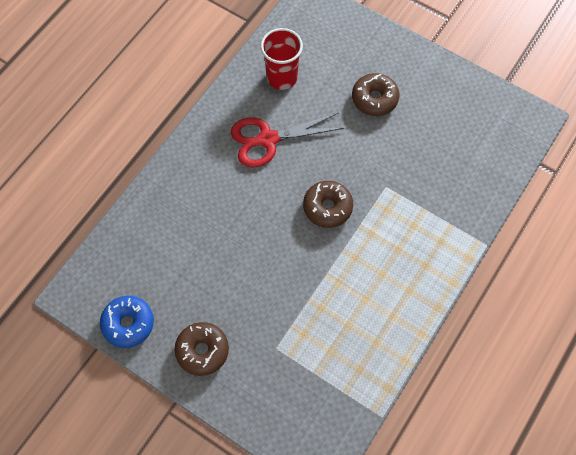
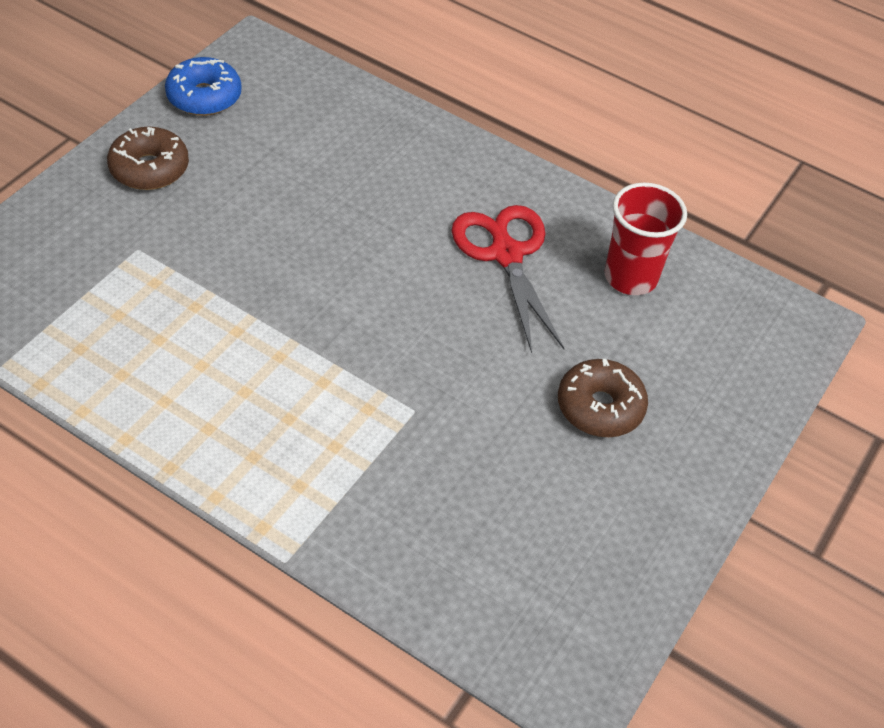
camera: 85 degrees right, 15 degrees down
brown donut [303,181,353,228] -> none

